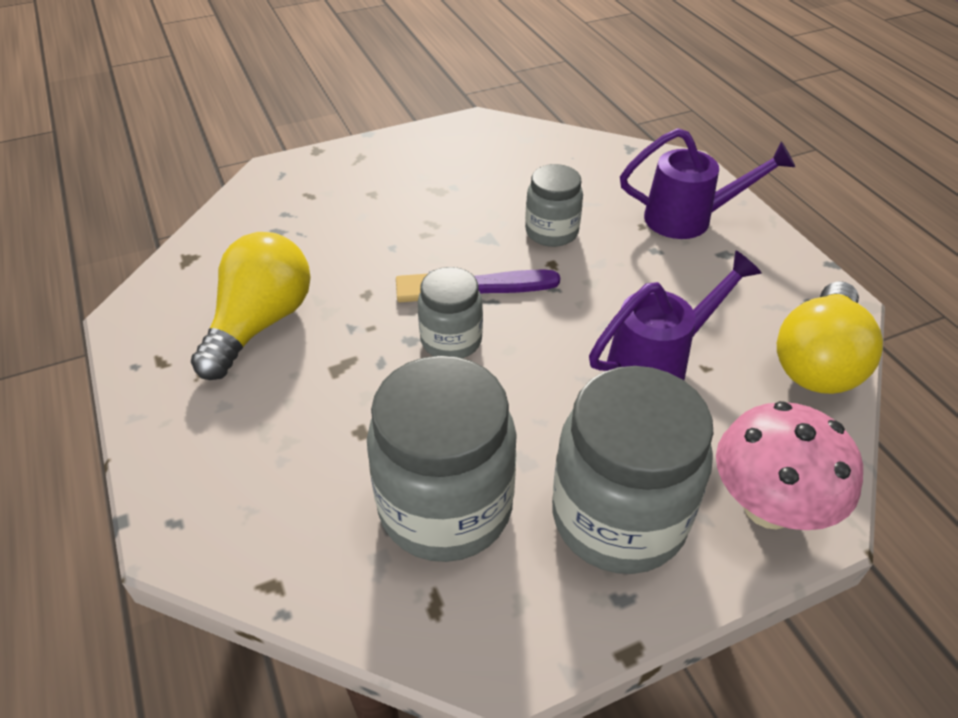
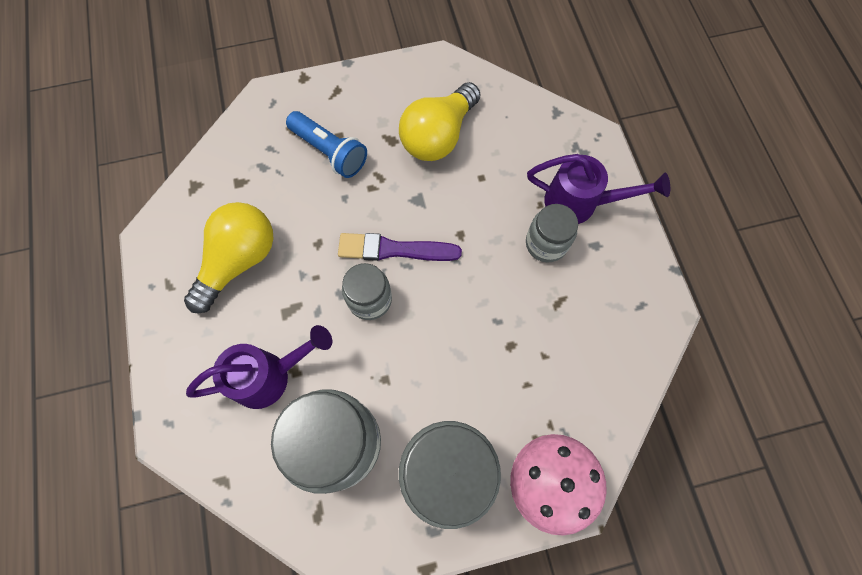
camera: 10 degrees right, 25 degrees up
grey jar [525,164,583,247] -> grey jar moved to [526,204,578,262]
purple watering can [589,250,762,380] -> purple watering can moved to [186,325,332,409]
yellow light bulb [777,281,883,394] -> yellow light bulb moved to [399,82,480,161]
none -> blue flashlight [286,111,367,178]

